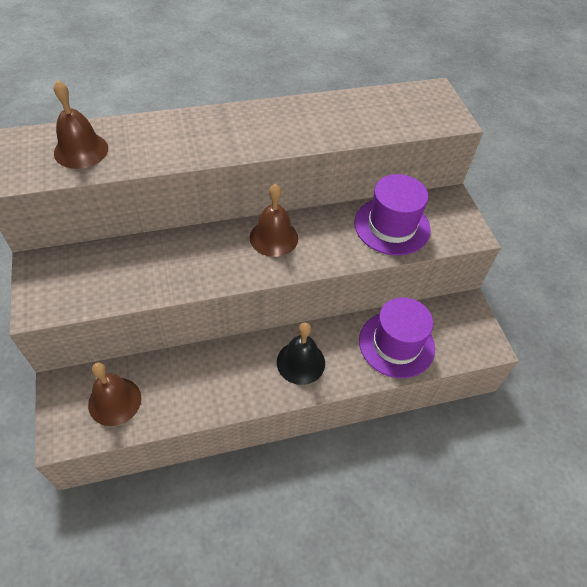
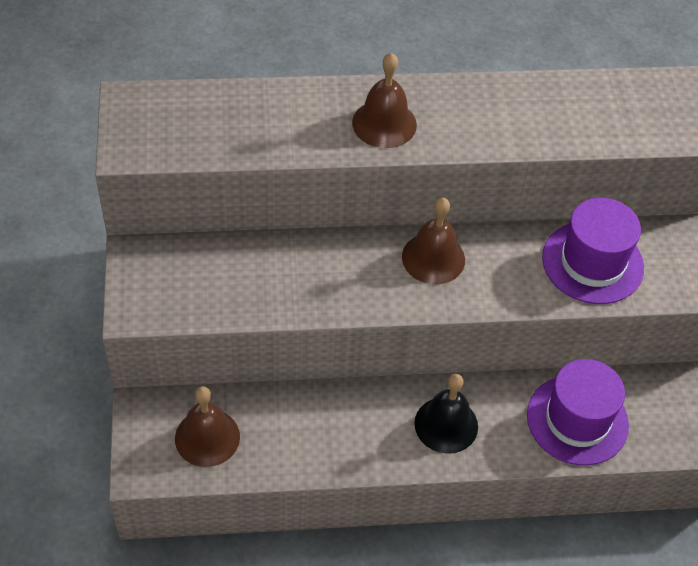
camera: 10 degrees right, 0 degrees up
brown bell [54,80,108,169] -> brown bell moved to [352,53,417,148]

